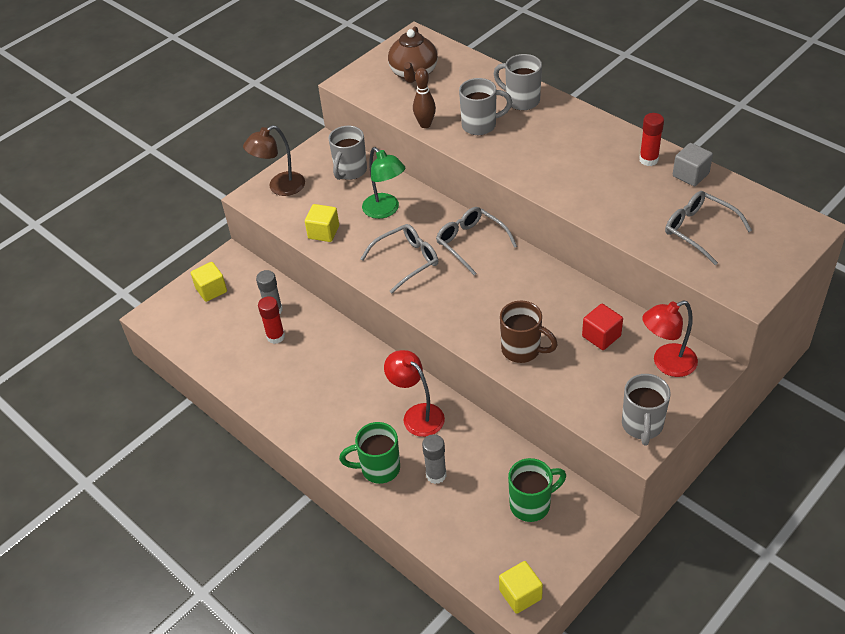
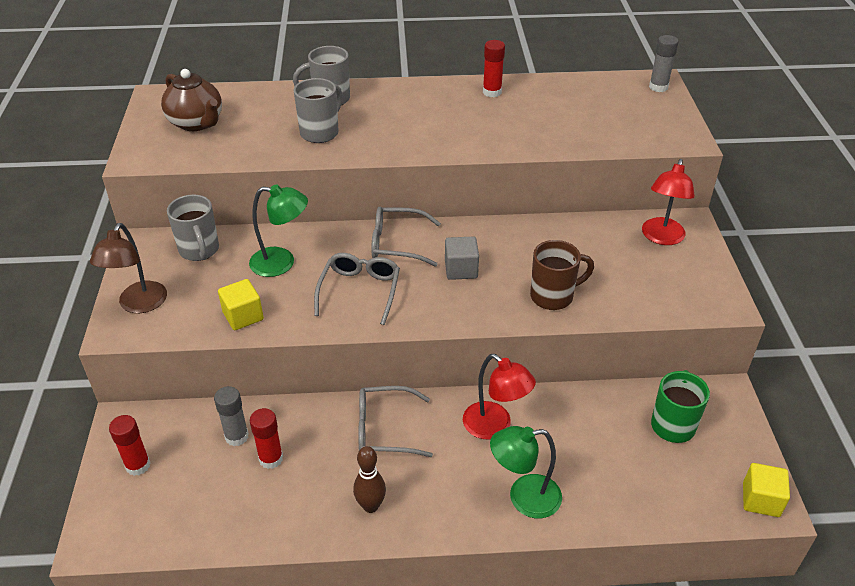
camera: 50 degrees left, 5 degrees down
yellow cube [191,262,227,302] -> red glue stick [109,415,150,476]
green mug [339,422,400,484] -> green lamp [490,426,562,518]
red lamp [384,350,445,437] -> red lamp turned 135 degrees counterclockwise [463,354,536,440]
brown bowling pin [413,68,436,128] -> brown bowling pin moved to [353,446,386,513]
grey glue stick [422,434,447,484] -> grey glue stick moved to [649,35,679,92]
red cube [582,304,623,350] -> none
grey mug [622,374,671,446] -> none
grey glasses [665,191,752,265] -> grey glasses moved to [358,386,433,457]
grey cube [673,143,713,186] -> grey cube moved to [445,236,479,280]

